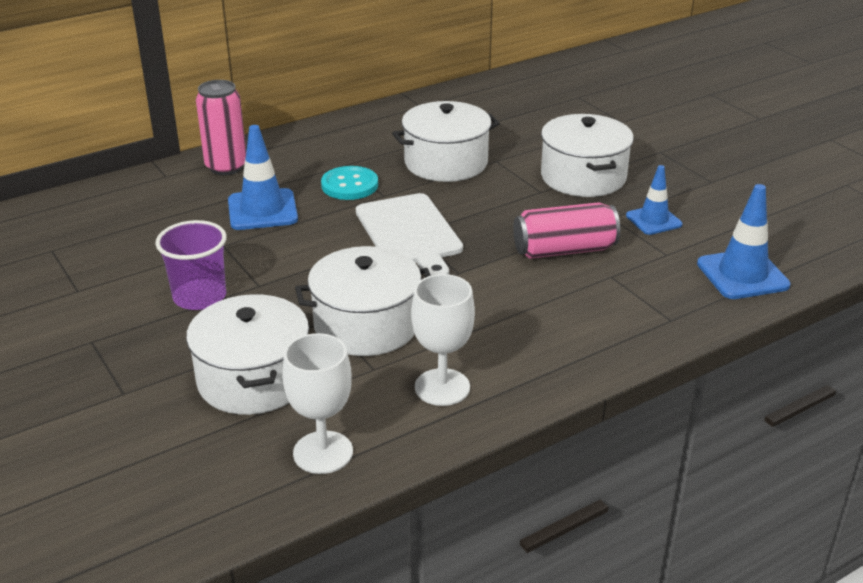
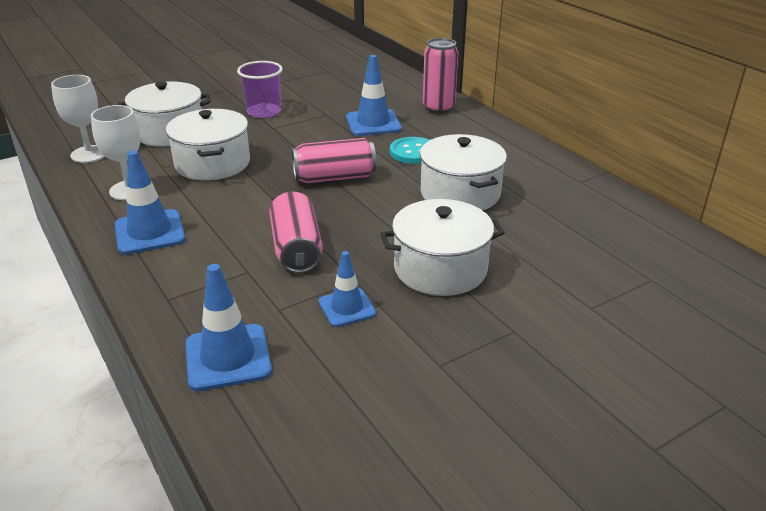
camera: 90 degrees right, 0 degrees up
white cutting board [356,193,463,276] -> pink can [292,138,376,183]
none -> blue traffic cone [115,150,185,255]

